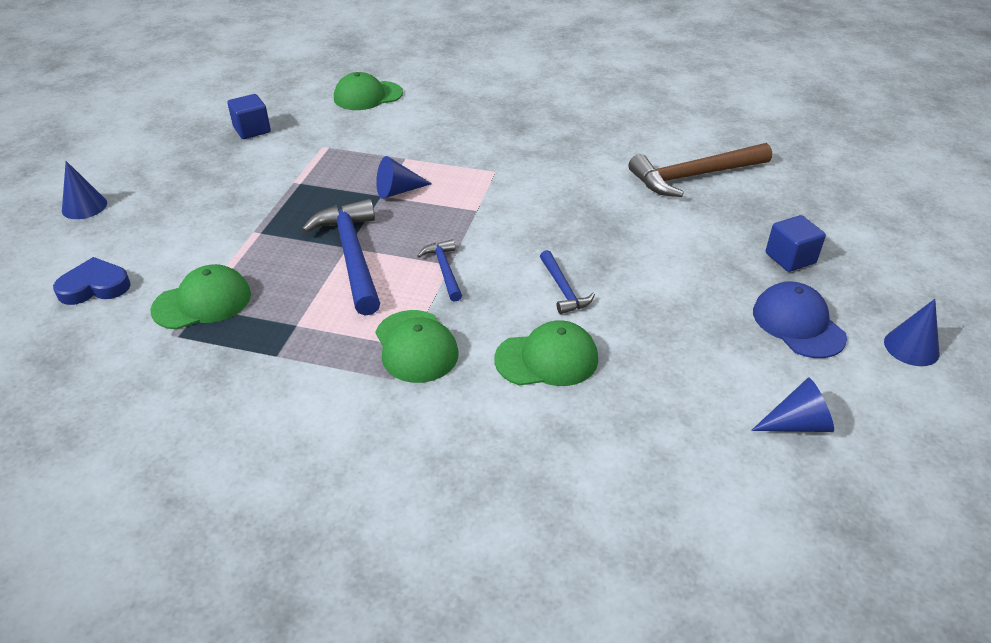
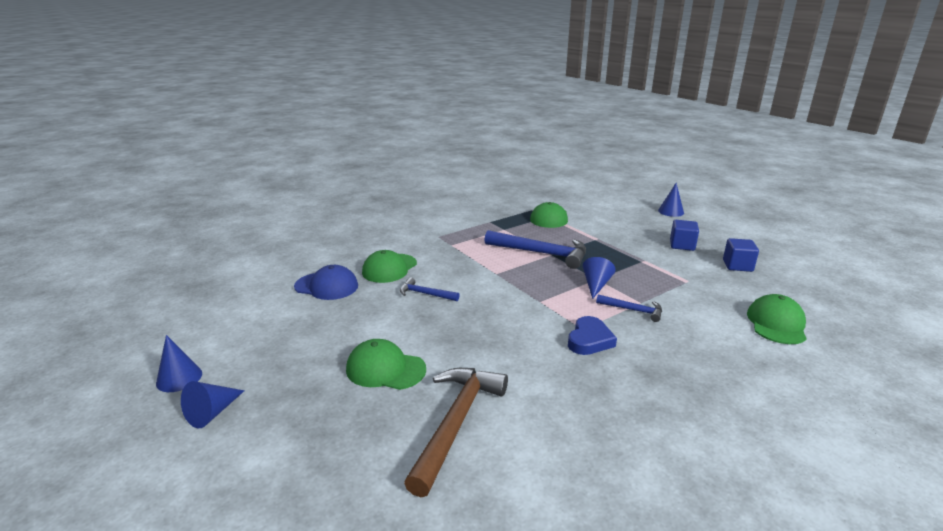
camera: 130 degrees right, 15 degrees down
blue heart [53,257,131,305] -> blue heart moved to [568,316,617,355]
green cap [375,310,459,383] -> green cap moved to [346,339,426,390]
blue hammer [417,239,462,302] -> blue hammer moved to [596,294,662,322]
blue cone [751,378,834,432] -> blue cone moved to [181,381,245,428]
blue cap [753,281,847,358] -> blue cap moved to [294,265,358,300]
blue cube [766,215,826,272] -> blue cube moved to [670,220,699,251]

